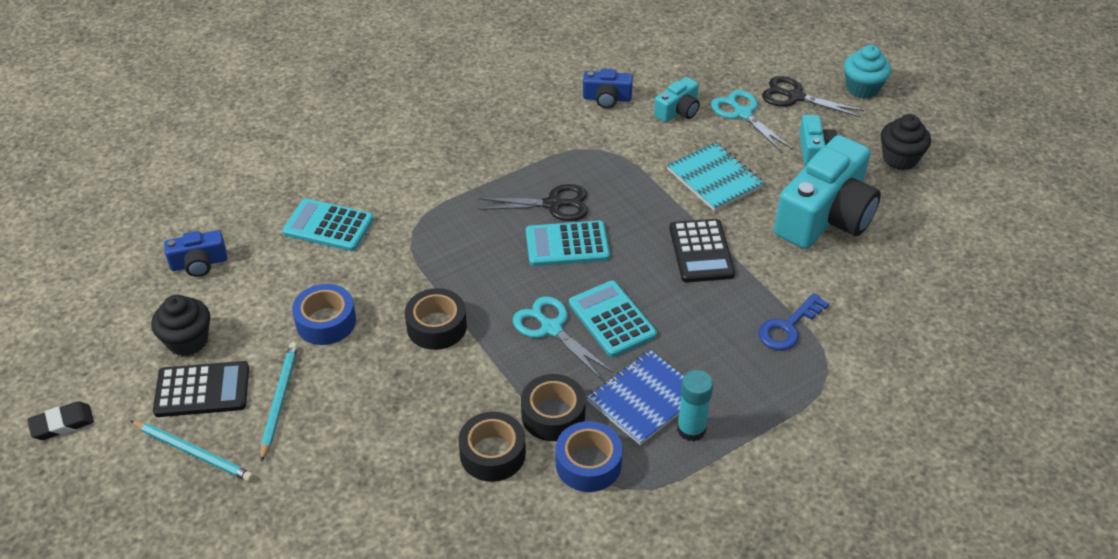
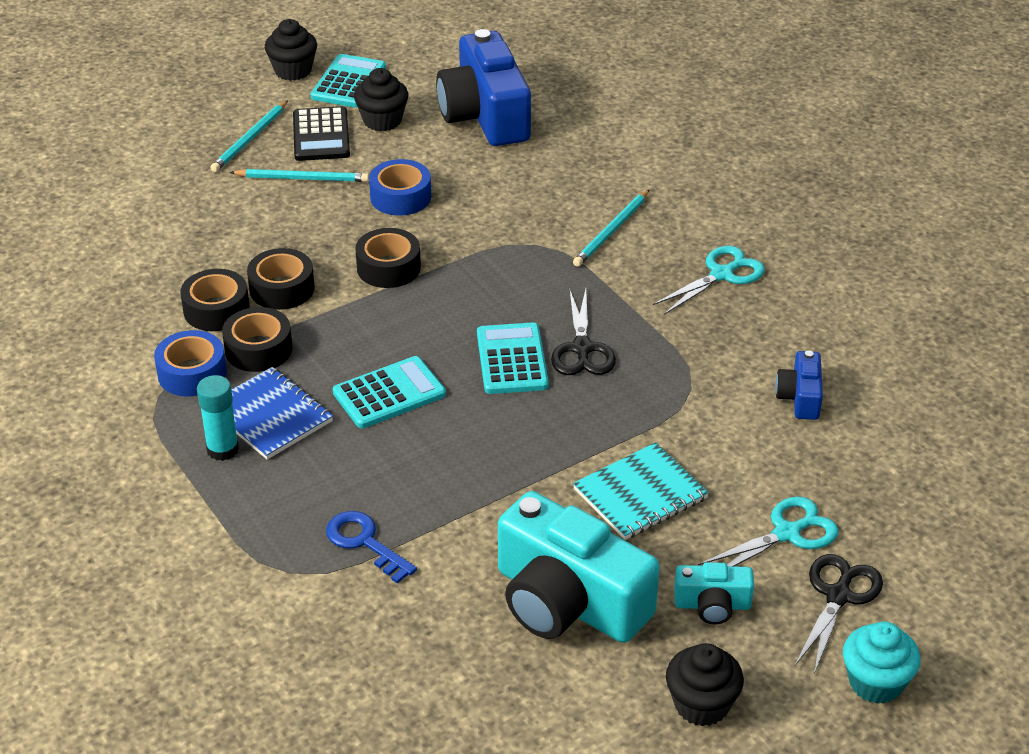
camera: 90 degrees right, 5 degrees down
black eraser [27,401,94,440] -> black cupcake [265,19,317,81]
blue camera [164,230,227,277] -> blue camera [436,29,531,146], size x2.14
turquoise calculator [282,198,374,251] -> turquoise calculator moved to [310,54,386,108]
turquoise scissors [513,296,613,380] -> turquoise scissors moved to [653,246,765,315]
turquoise camera [654,77,700,122] -> none
black calculator [669,219,735,282] -> none
none -> black tape [247,248,315,310]
none -> turquoise pencil [573,190,649,267]

